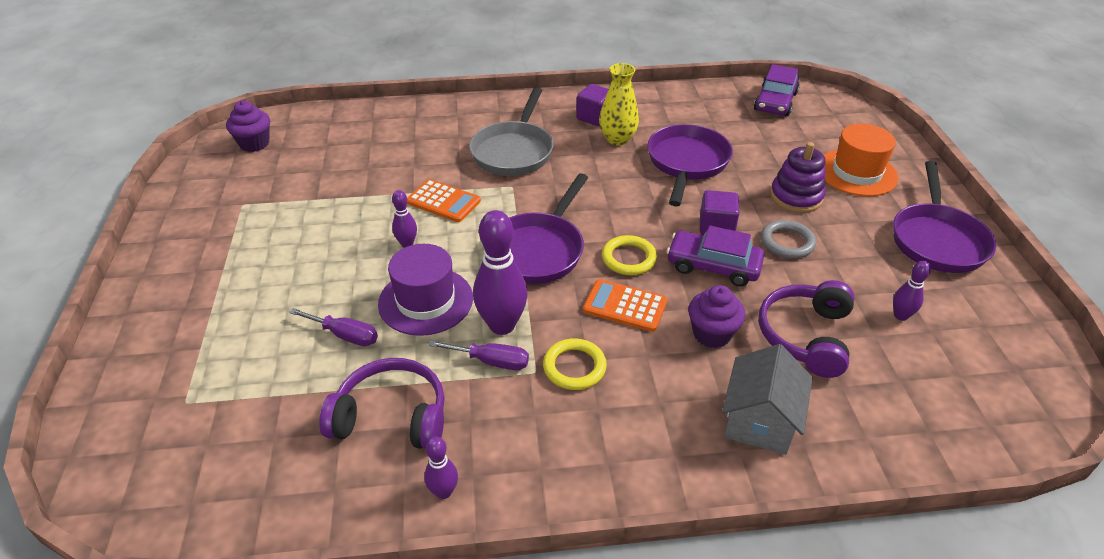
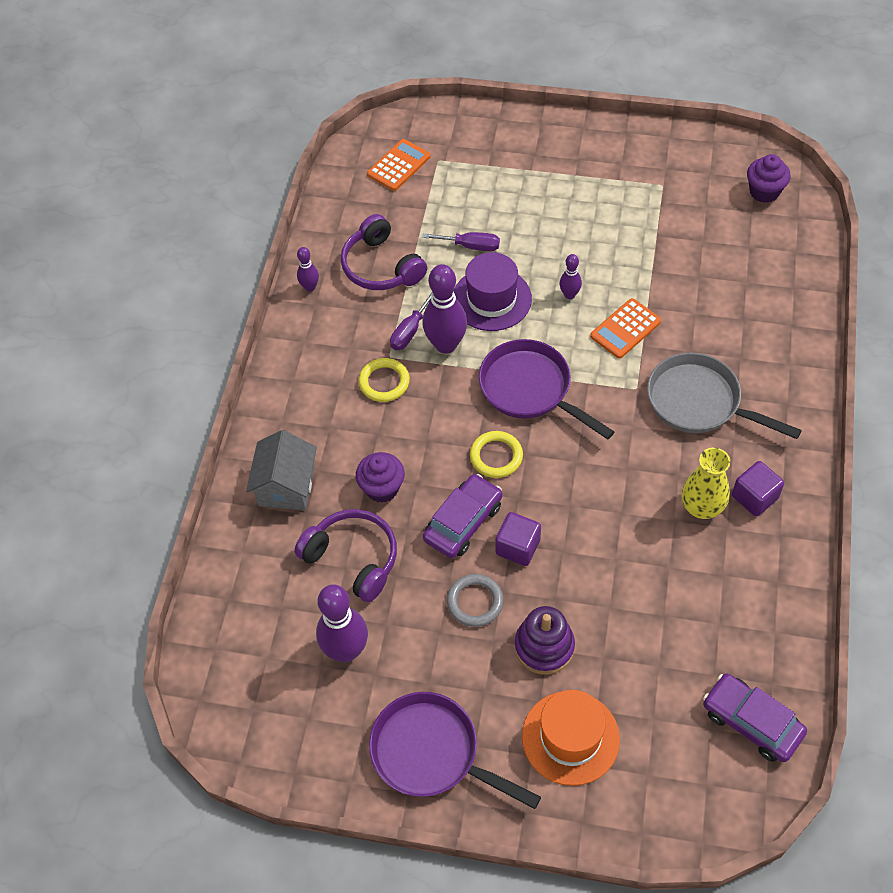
camera: 110 degrees right, 15 degrees up
purple screwdriver [289,308,378,346] -> purple screwdriver turned 120 degrees counterclockwise [422,232,500,251]
purple headphones [319,358,445,449] -> purple headphones turned 120 degrees clockwise [341,214,427,290]
orange calculator [583,279,667,332] -> orange calculator moved to [367,139,431,191]
purple pan [647,124,733,206] -> none
grey house [722,344,813,455] -> grey house turned 60 degrees clockwise [246,430,317,510]
purple bowling pin [893,261,931,321] -> purple bowling pin [316,584,368,662], size x1.95

